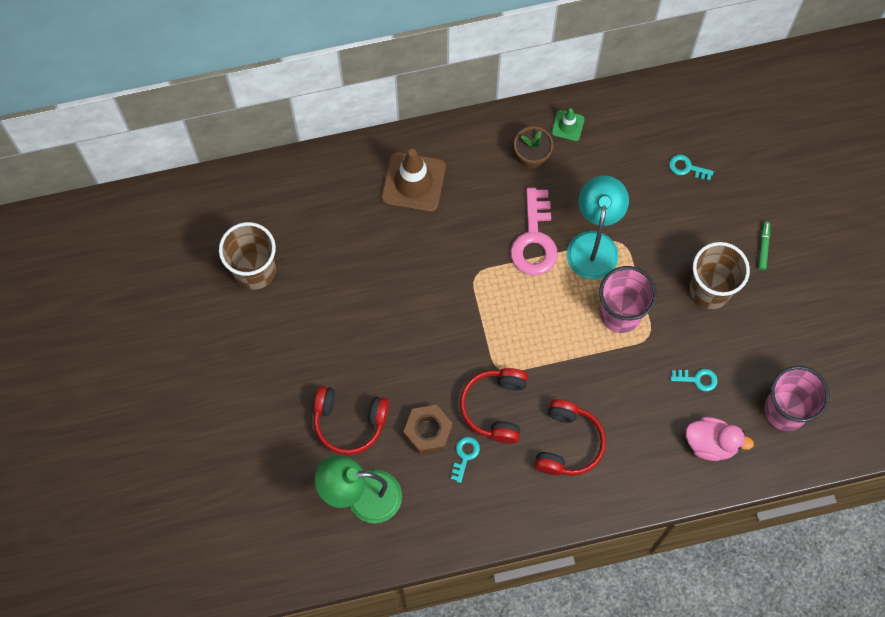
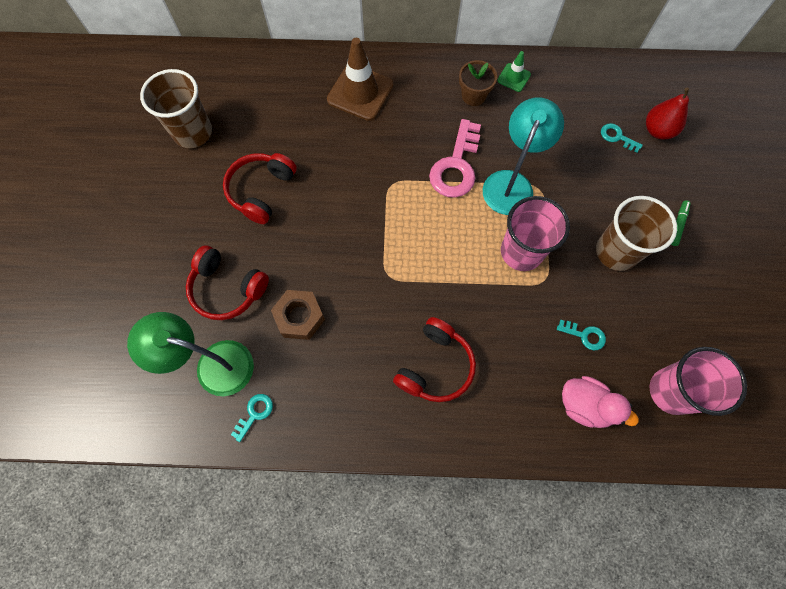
camera: 15 degrees right, 0 degrees up
turquoise key [451,437,480,483] -> turquoise key moved to [231,394,273,442]
red headphones [460,368,528,444] -> red headphones moved to [223,153,297,224]
none -> red pear [646,88,689,140]

